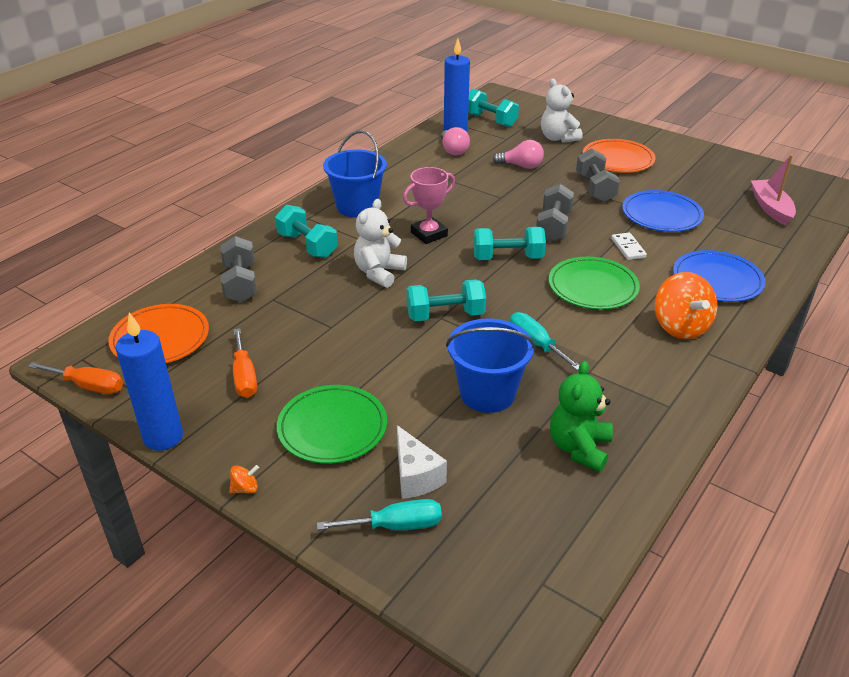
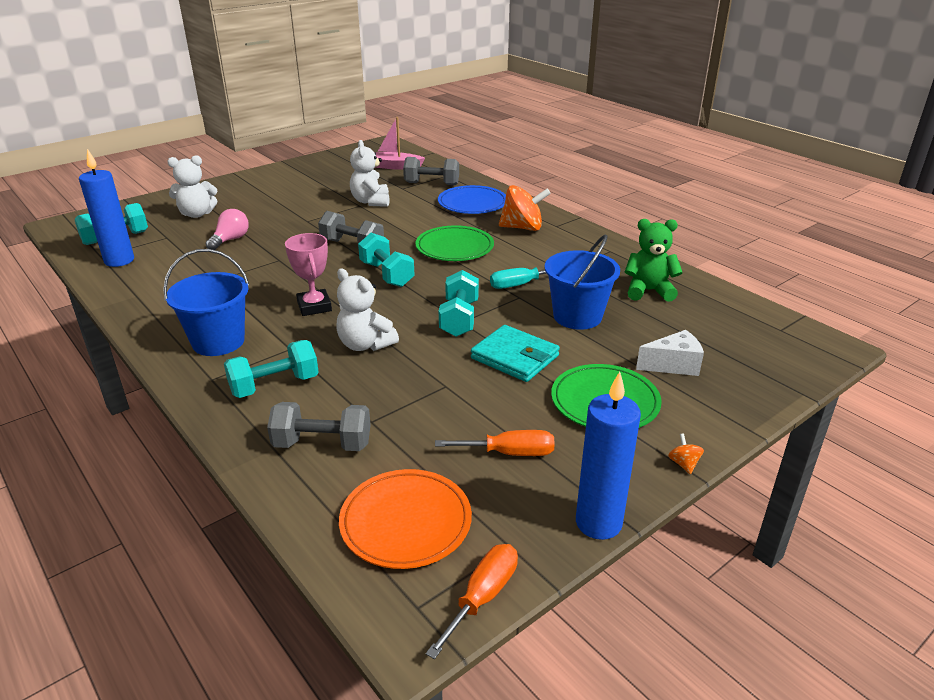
camera: 75 degrees left, 5 degrees down
turquoise screwdriver [317,499,442,530] -> none
pink light bulb [441,127,470,155] -> none
turquoise dumbbell [473,227,546,260] -> turquoise dumbbell turned 45 degrees counterclockwise [358,233,414,287]
green teddy bear [550,361,613,472] -> green teddy bear turned 150 degrees clockwise [625,219,683,302]
grey dumbbell [576,148,620,202] -> grey dumbbell moved to [403,157,459,185]
orange plate [583,139,656,173] -> none
white domino [611,233,647,260] -> none
blue plate [622,190,704,232] -> white teddy bear [350,140,389,207]
none -> turquoise wallet [471,325,560,382]

